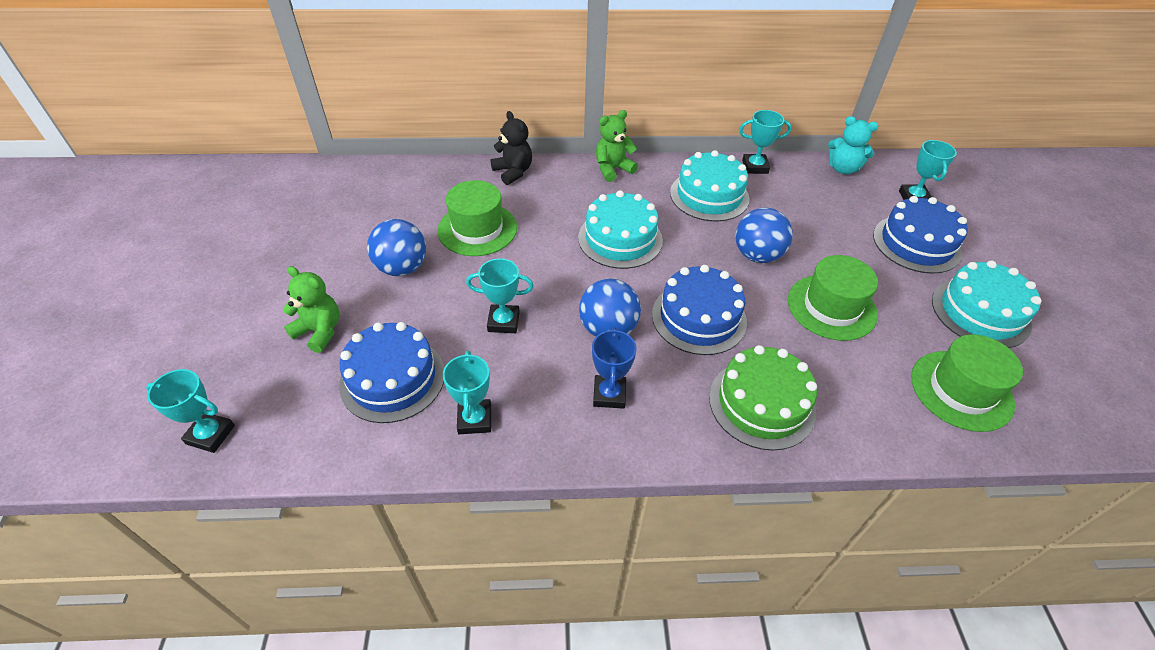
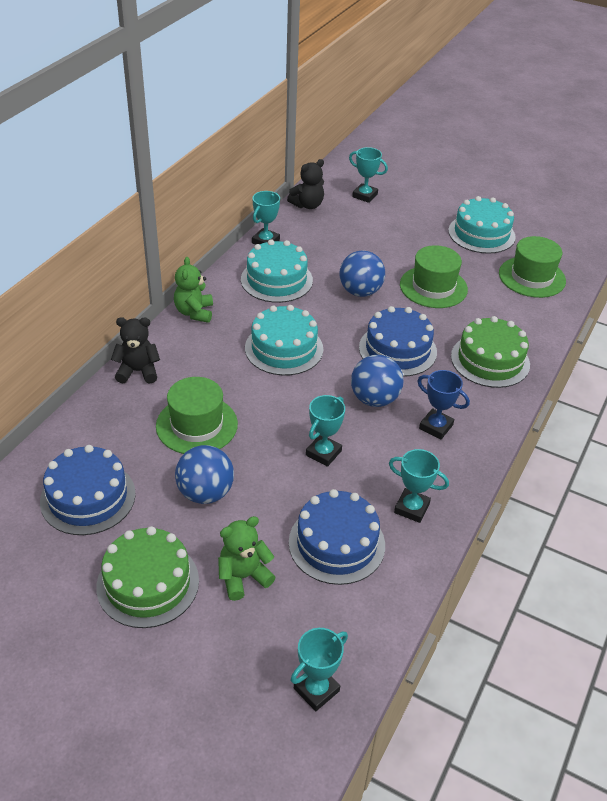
camera: 60 degrees left, 5 degrees down
turquoise teddy bear [828,116,878,174] -> black teddy bear [287,159,324,209]
blue cake [873,196,968,274] -> blue cake moved to [40,445,136,535]
none -> green cake [96,526,199,628]

